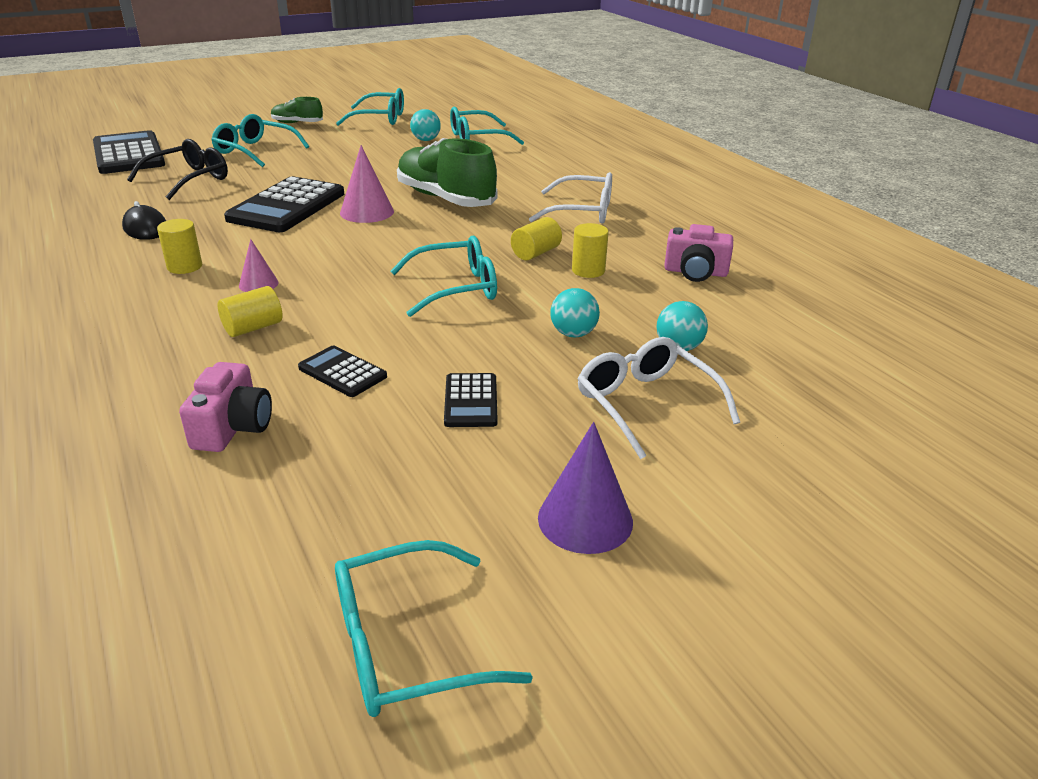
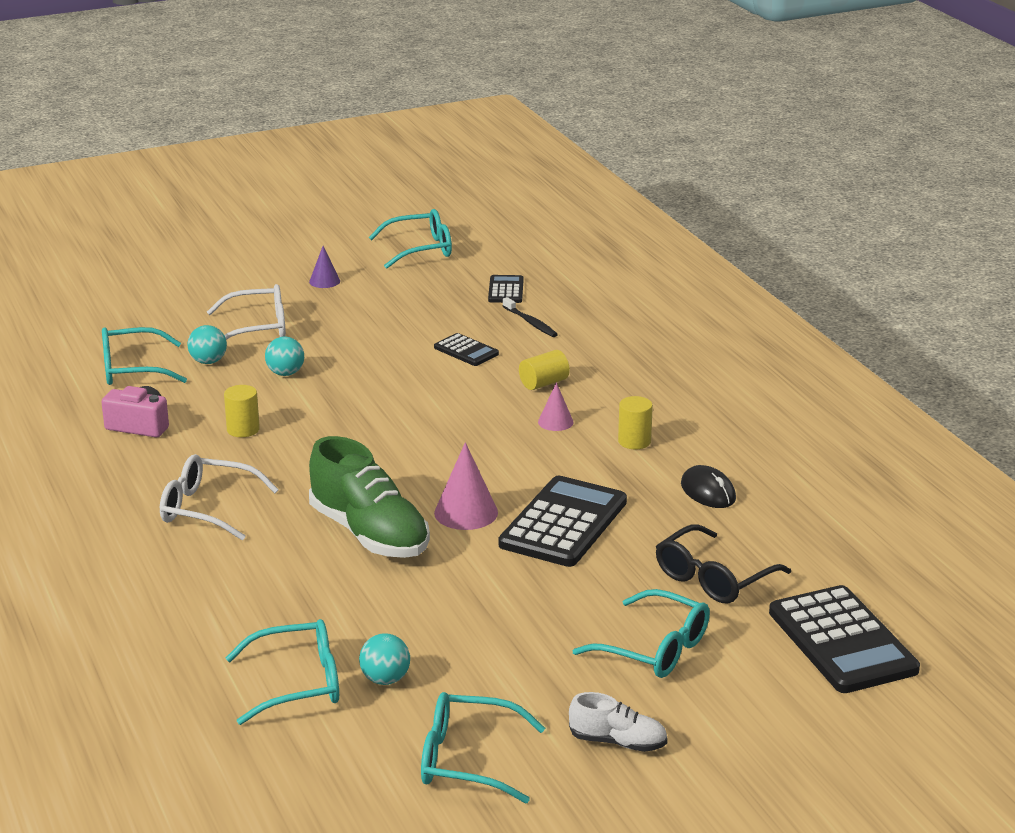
camera: 175 degrees left, 5 degrees down
pink camera [179,362,272,452] -> black toothbrush [503,297,558,337]
green shoe [271,97,323,123] -> white shoe [569,692,668,752]
turquoise glasses [390,236,497,317] -> turquoise glasses moved to [102,327,187,385]
black calculator [444,373,498,427] -> black calculator moved to [488,275,524,303]
yellow cylinder [511,217,562,260] -> none
purple cone [538,422,633,554] -> purple cone [309,246,340,288], size x0.60
white glasses [577,337,740,459] -> white glasses turned 75 degrees counterclockwise [207,284,286,340]

